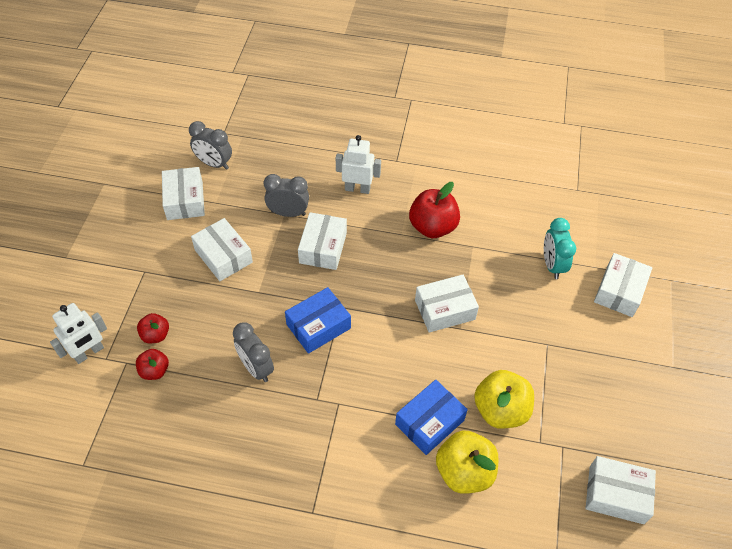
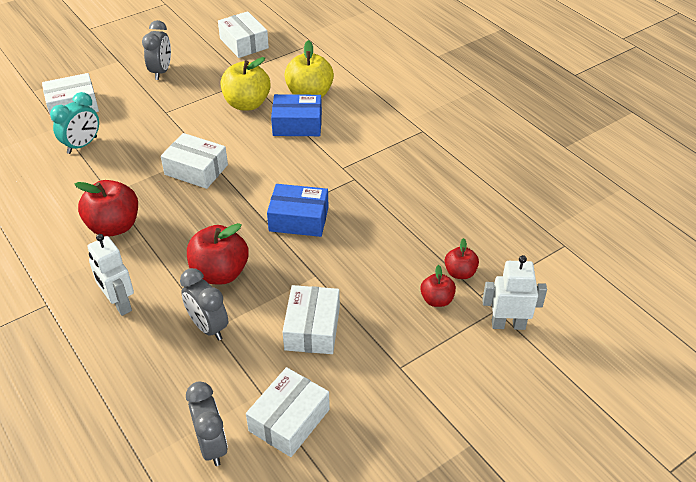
camera: 135 degrees left, 10 degrees down
grey clock [233,322,274,382] -> grey clock moved to [142,20,171,80]
white box [298,212,347,270] -> red apple [187,223,249,285]

